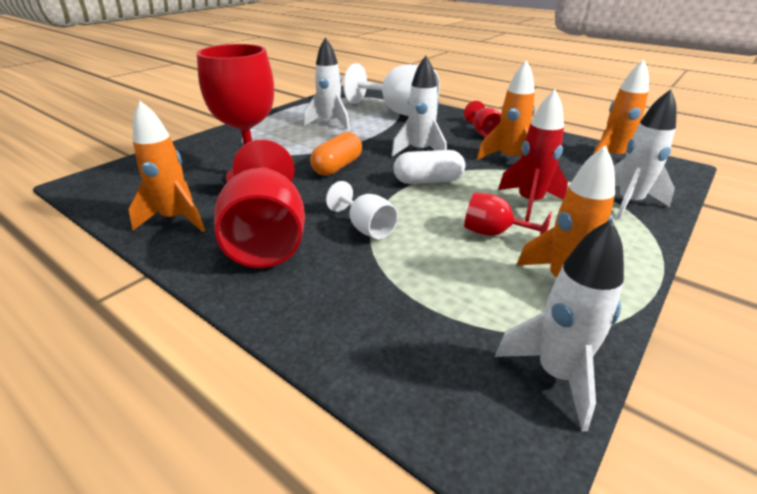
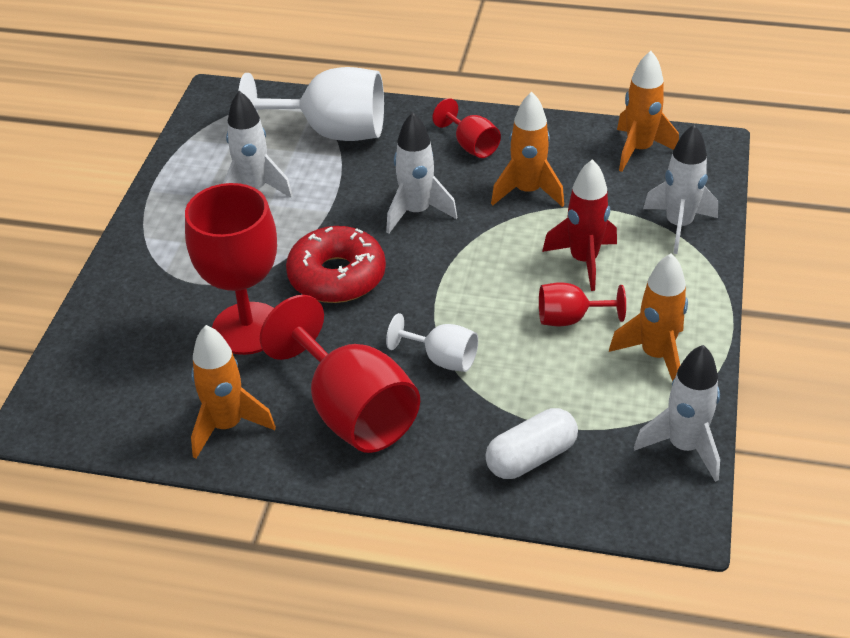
camera: 25 degrees left, 10 degrees up
orange capsule [310,132,362,176] -> red donut [286,226,386,303]
white capsule [394,150,465,184] -> white capsule moved to [485,408,578,479]

